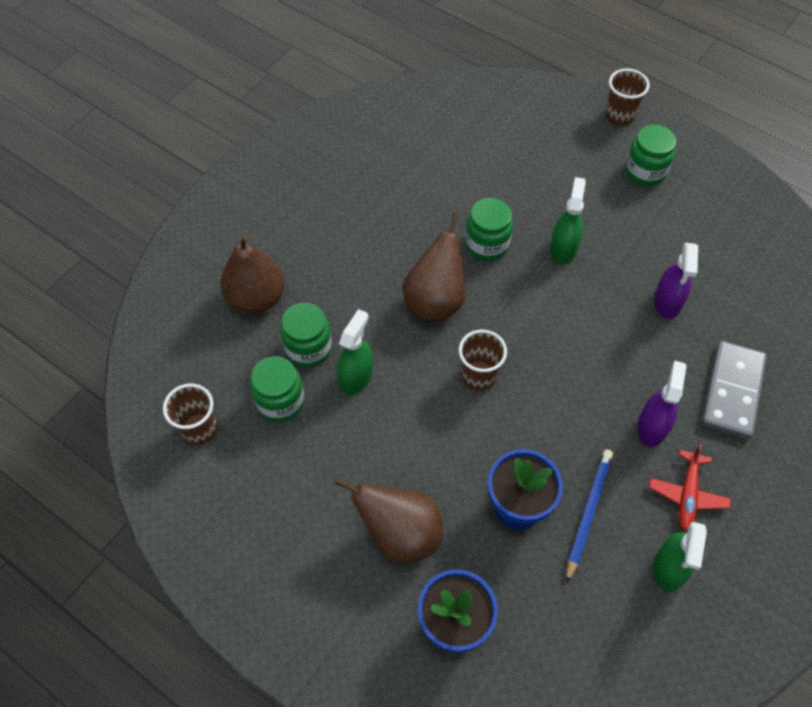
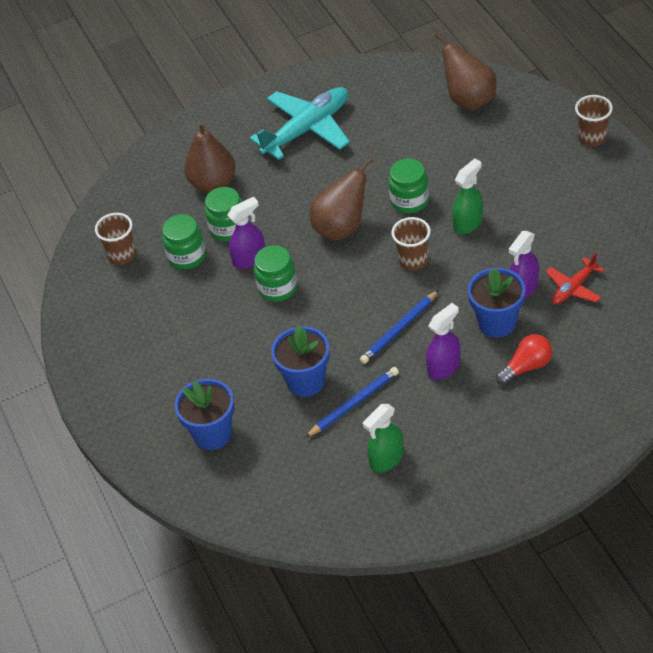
camera: 35 degrees right, 10 degrees down
brown pear [335,477,443,563] -> brown pear moved to [435,33,497,110]
green spray bottle [337,309,373,395] -> purple spray bottle [228,197,265,269]
brown cup [459,330,507,391] -> brown cup moved to [391,217,431,271]
green jar [625,125,676,186] -> green jar moved to [254,245,297,302]
red plane [649,444,731,531] -> red plane moved to [546,253,604,304]
grey domino [701,341,767,439] -> red light bulb [496,334,552,385]
none -> turquoise plane [250,87,350,160]
none -> blue pencil [360,290,439,364]
none -> blue flower pot [468,268,525,338]

